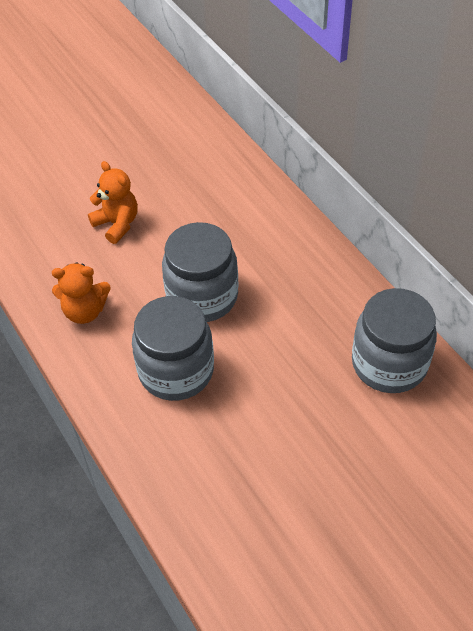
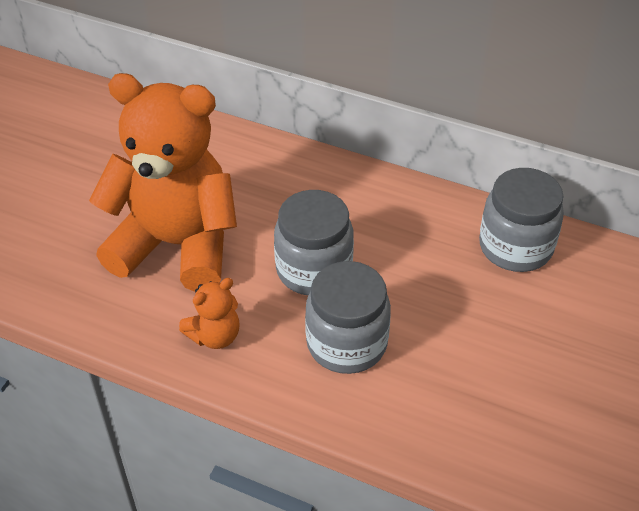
camera: 35 degrees left, 5 degrees down
orange teddy bear [88,161,138,244] -> orange teddy bear [89,73,237,292], size x2.44

